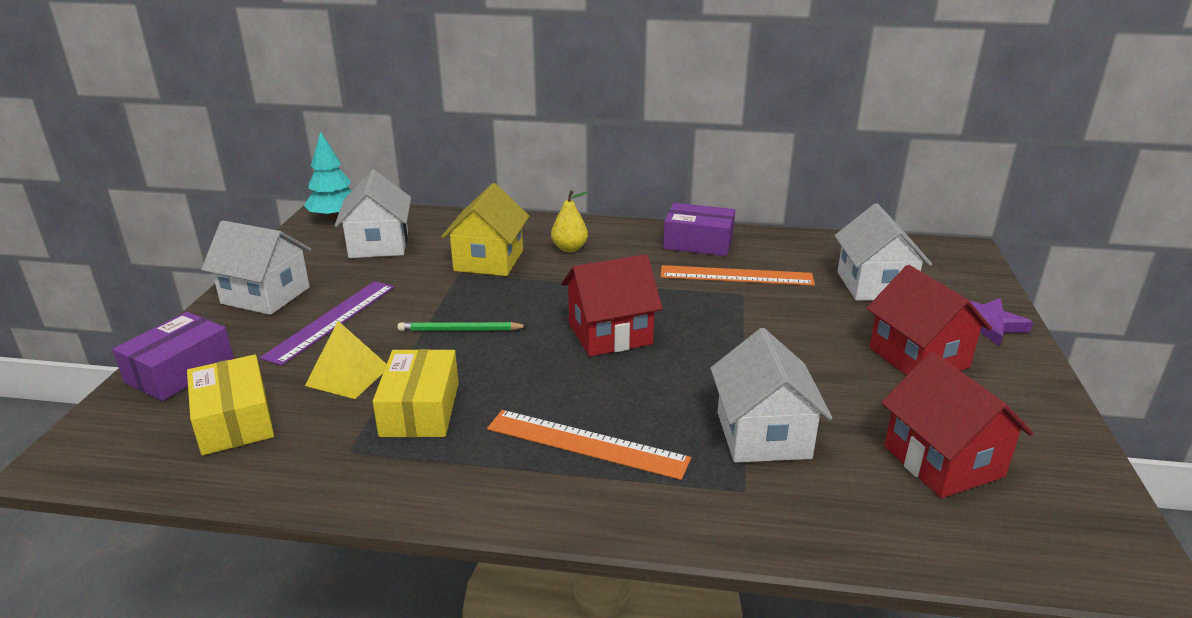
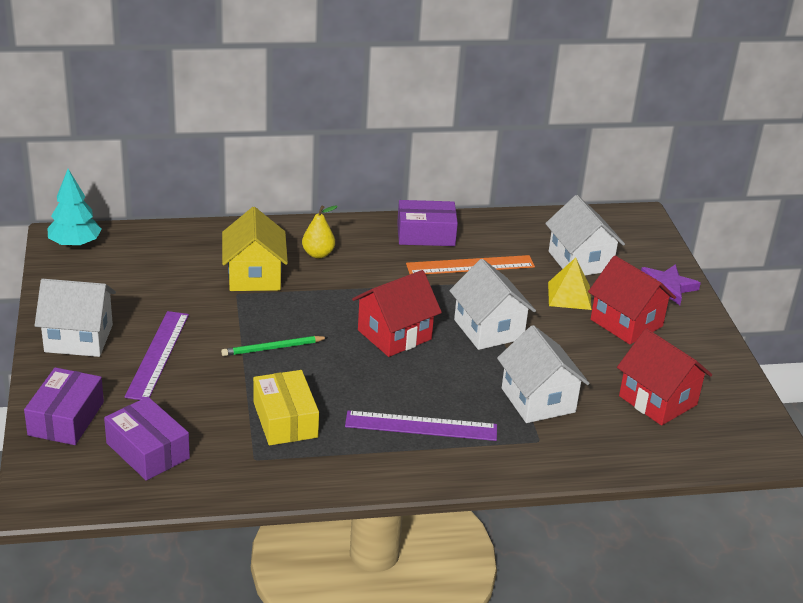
camera: 20 degrees left, 5 degrees up
yellow box [187,355,274,455] -> purple box [104,397,190,481]
yellow pyramid [305,321,387,399] -> yellow pyramid moved to [548,258,592,310]
white house [334,170,411,258] -> white house moved to [449,259,536,350]
orange ruler [487,410,691,480] -> purple ruler [345,411,497,441]

